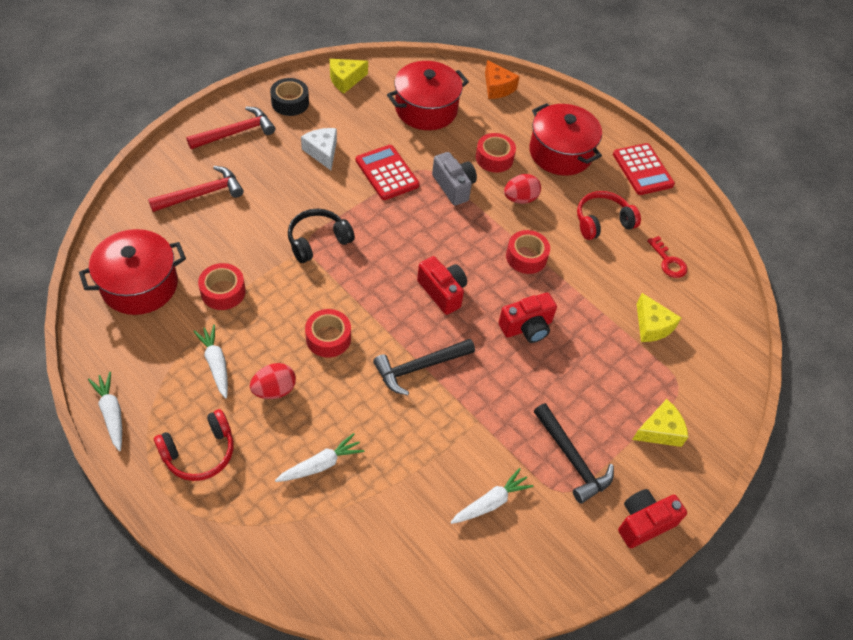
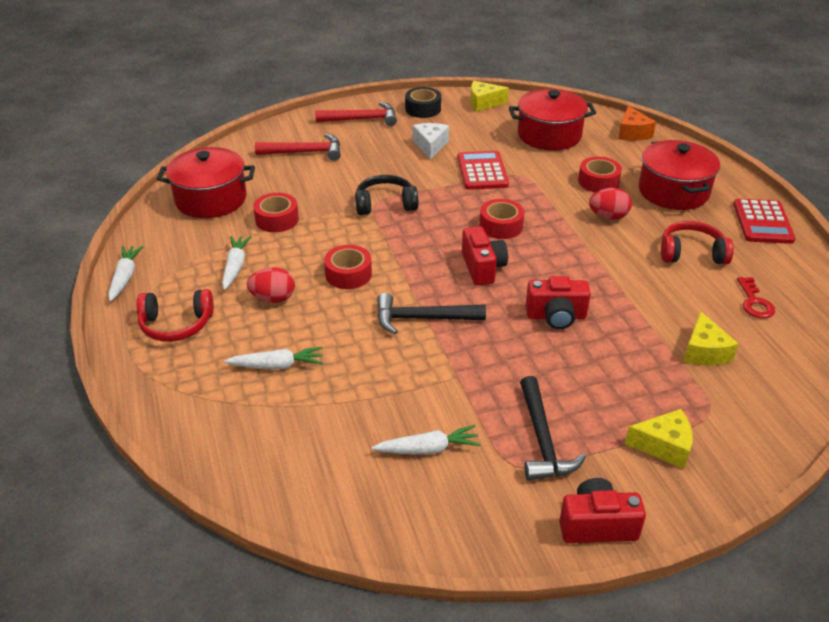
camera: 30 degrees right, 15 degrees down
grey camera [432,152,477,206] -> none
red tape [506,230,550,274] -> red tape moved to [479,199,524,239]

